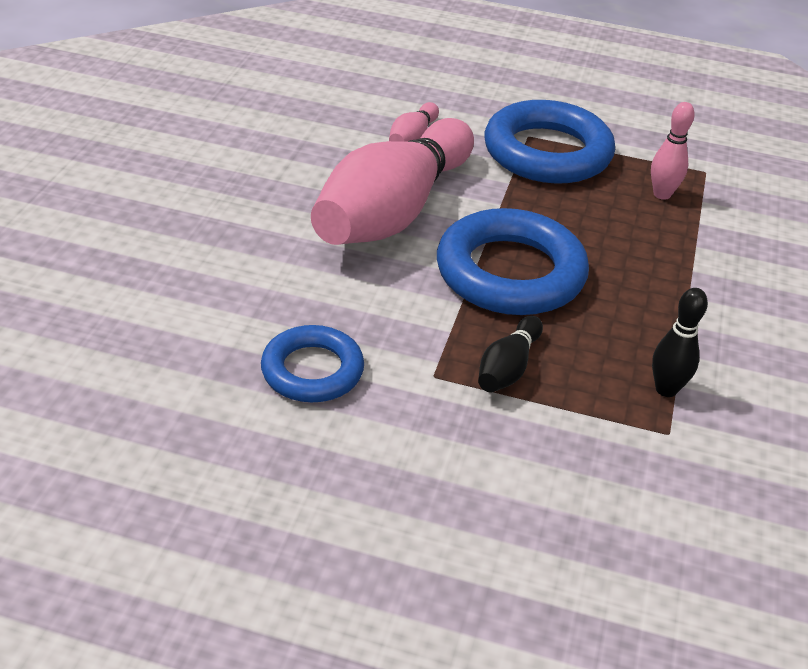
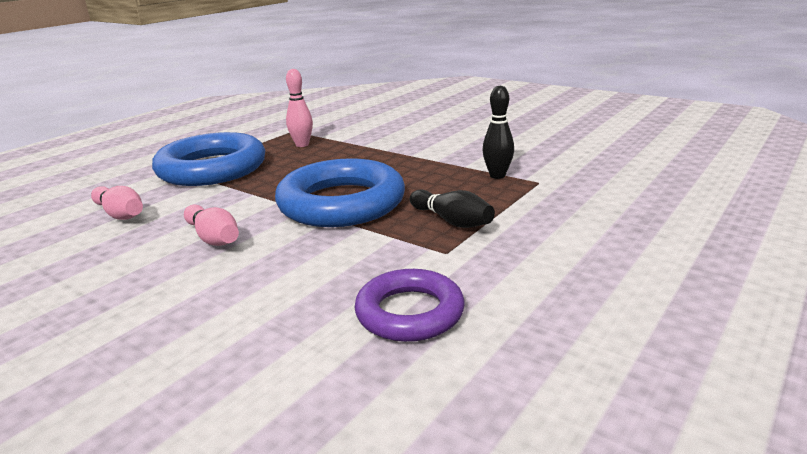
camera: 65 degrees left, 15 degrees down
blue ring [261,325,364,402] -> purple ring [354,269,465,342]
pink bowling pin [311,118,474,245] -> pink bowling pin [184,205,239,246], size x0.42

